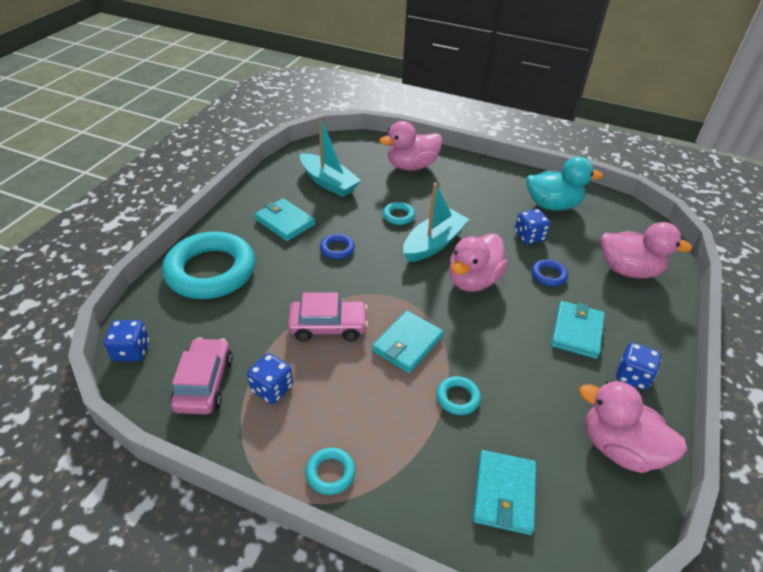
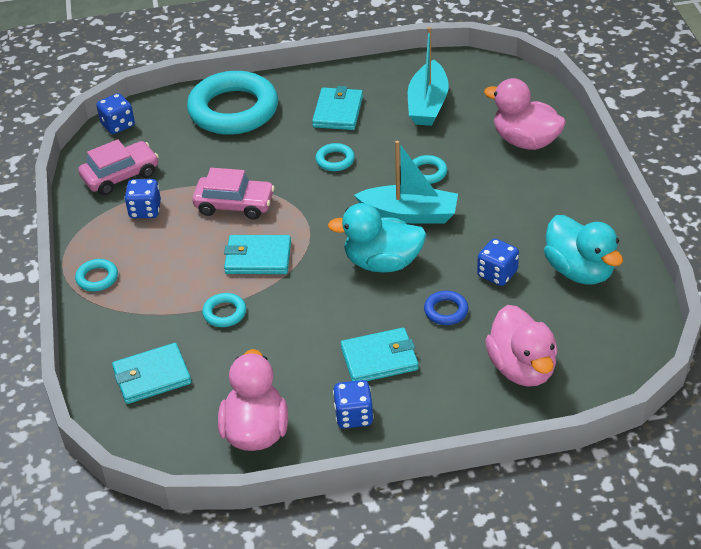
camera: 60 degrees right, 0 degrees up
pink car [288,293,368,341] -> pink car turned 45 degrees counterclockwise [192,168,275,219]
blue ring [320,234,355,259] -> turquoise ring [316,143,355,171]
pink duck [449,233,508,292] -> turquoise duck [328,203,427,273]

